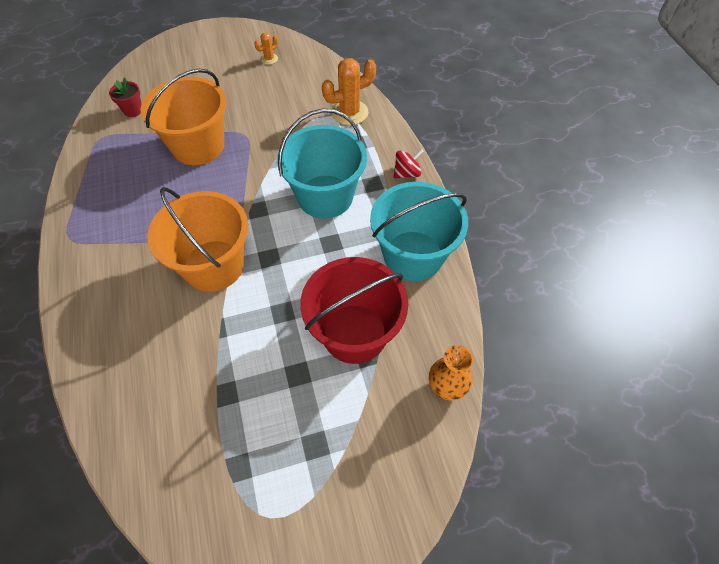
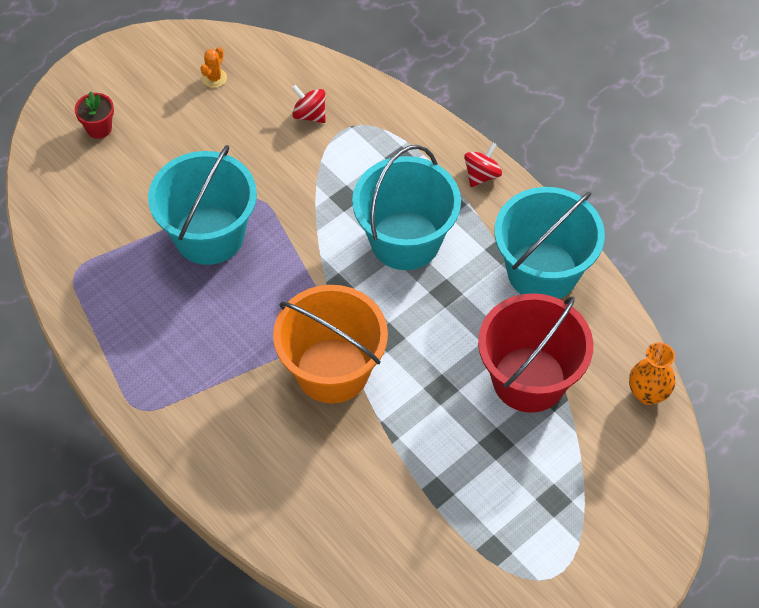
camera: 25 degrees left, 0 degrees up
red flower pot [109,78,142,117] -> red flower pot moved to [75,91,114,139]
orange bucket [140,69,226,165] -> turquoise bucket [148,145,257,265]
orange cactus [322,58,376,125] -> none
none -> red spinning top [292,85,326,123]

